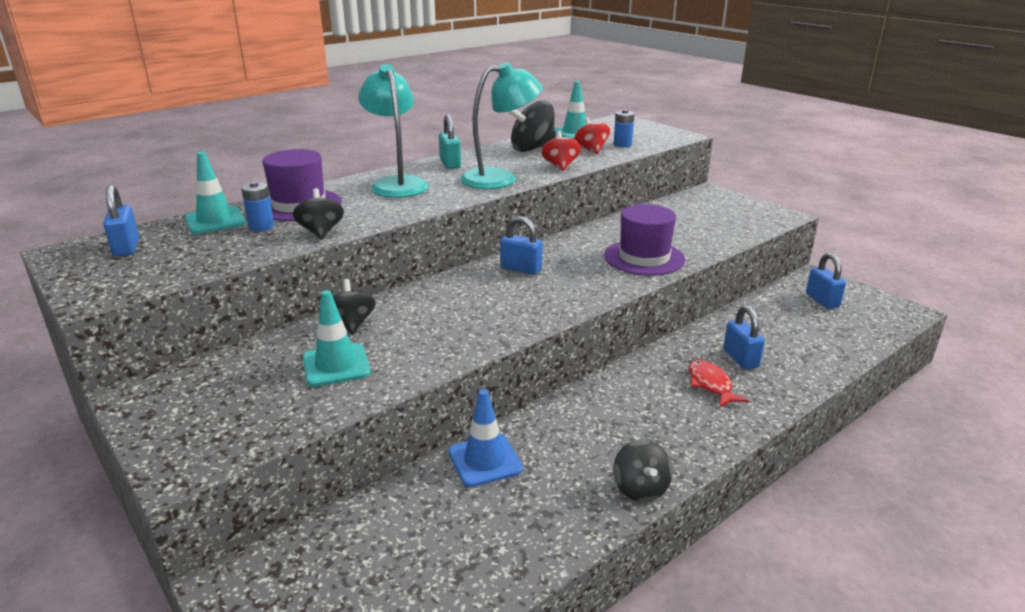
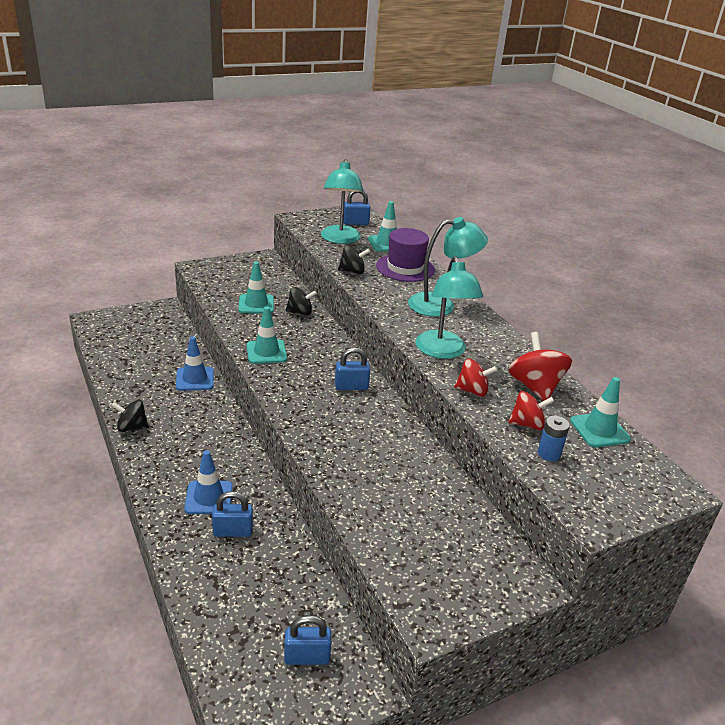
camera: 100 degrees right, 5 degrees up
blue battery [241,181,274,231] -> none
turquoise padlock [439,114,461,169] -> none
blue padlock [500,216,543,275] -> blue padlock turned 45 degrees clockwise [335,347,370,390]
black spinning top [508,100,556,152] -> red spinning top [508,332,572,401]
purple hat [604,204,685,276] -> none
red fish [689,360,749,407] -> blue traffic cone [184,450,233,514]
none -> turquoise traffic cone [247,307,287,364]
none -> turquoise lamp [321,159,364,244]

